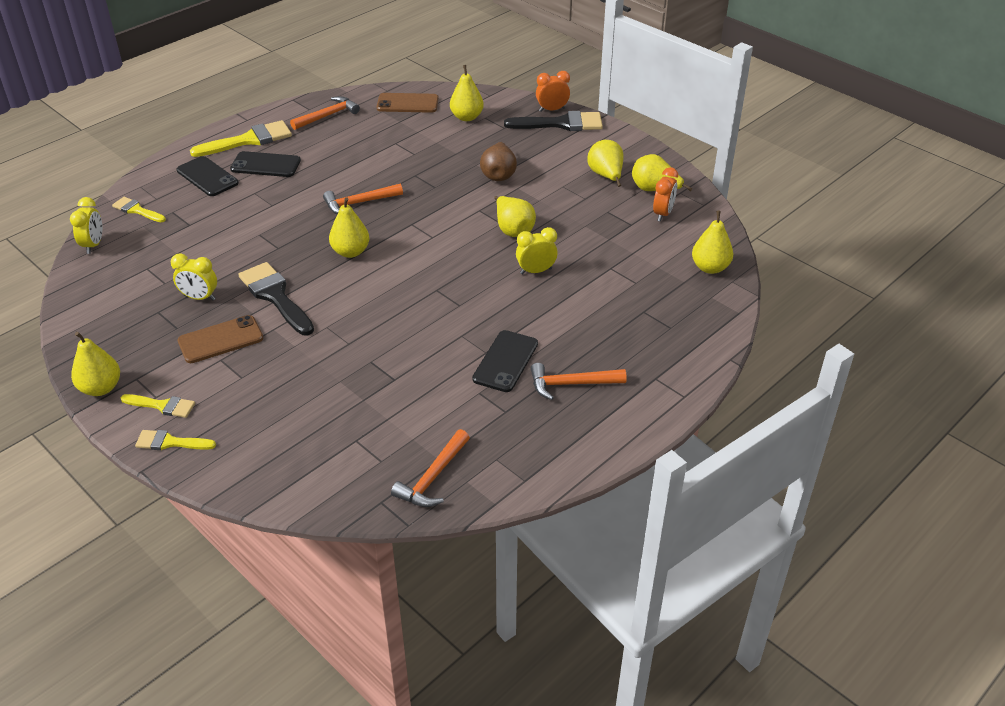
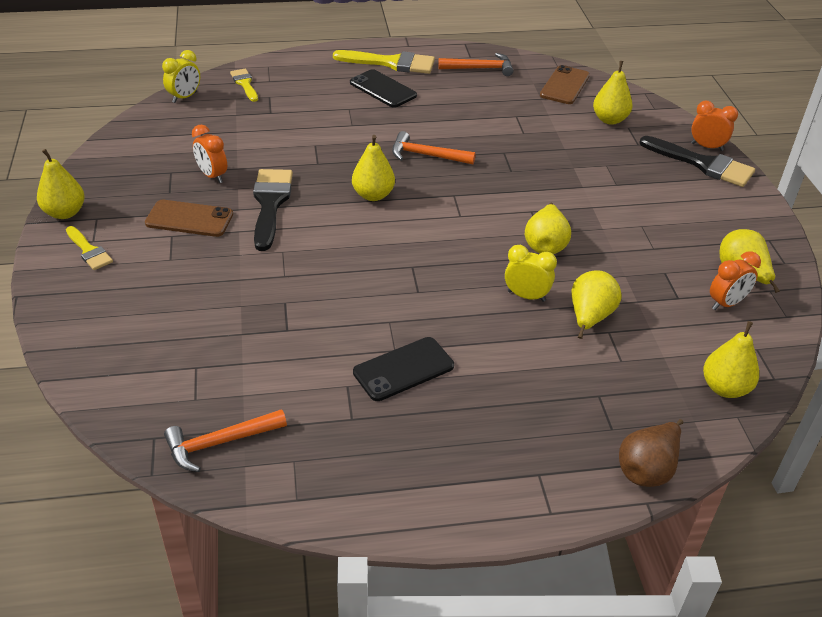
camera: 35 degrees right, 0 degrees up
yellow brush [135,430,216,450] -> none
yellow clock [171,253,217,301] -> orange clock [192,125,227,183]
black phone [177,156,239,196] -> none
brown phone [377,93,439,113] -> brown phone turned 75 degrees clockwise [540,65,590,104]
brown pear [480,142,517,181] -> brown pear moved to [619,419,683,487]
orange hammer [531,363,627,400] -> none
yellow pear [587,140,624,187] -> yellow pear moved to [571,270,622,339]

